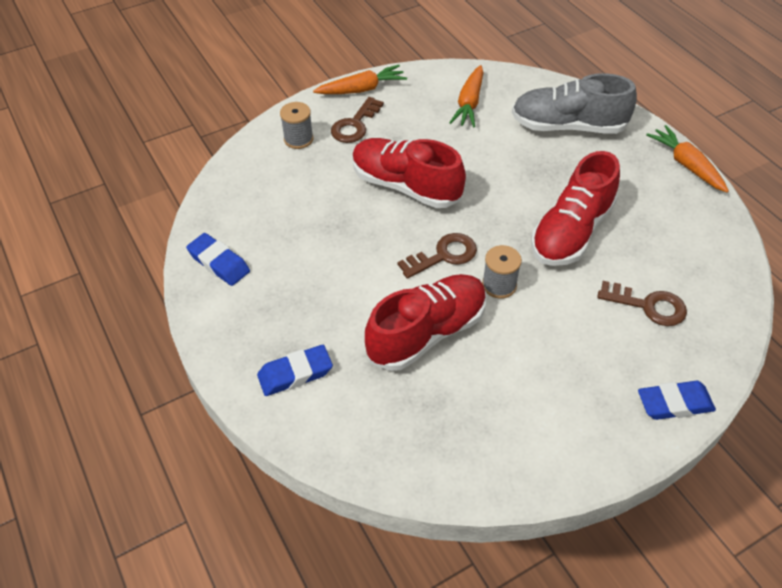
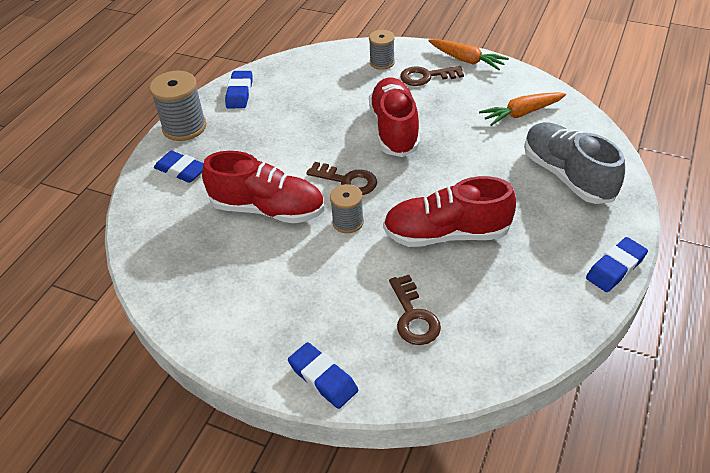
camera: 55 degrees right, 5 degrees down
orange carrot [646,125,729,193] -> blue eraser [586,237,648,292]
none -> grey spool [149,71,207,141]

